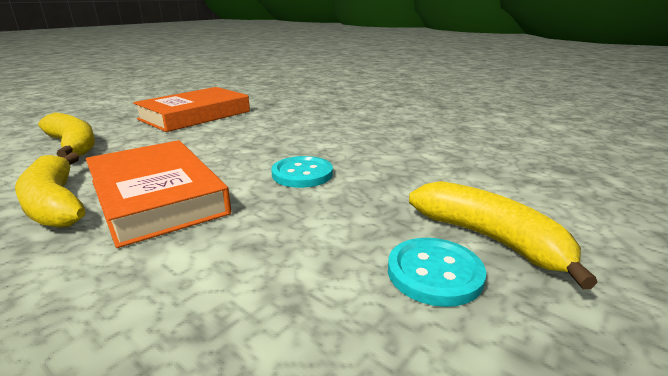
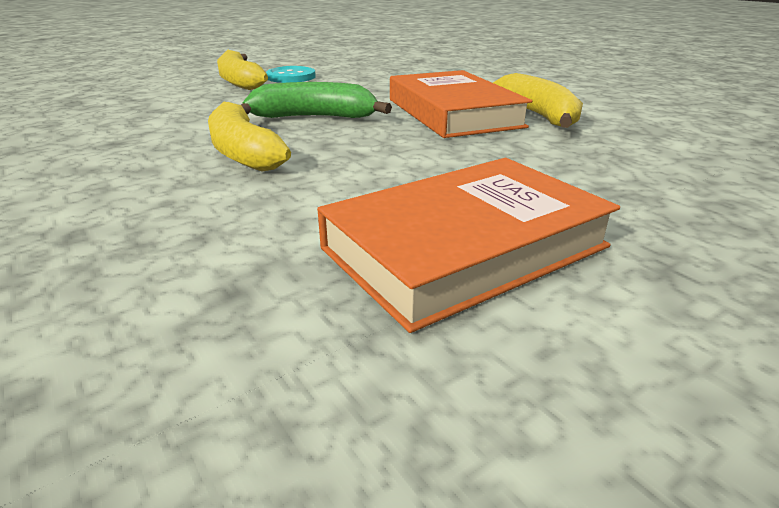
camera: 165 degrees left, 5 degrees up
yellow banana [38,112,95,157] -> yellow banana moved to [208,102,291,172]
turquoise button [271,156,333,188] -> green banana [243,82,392,118]

